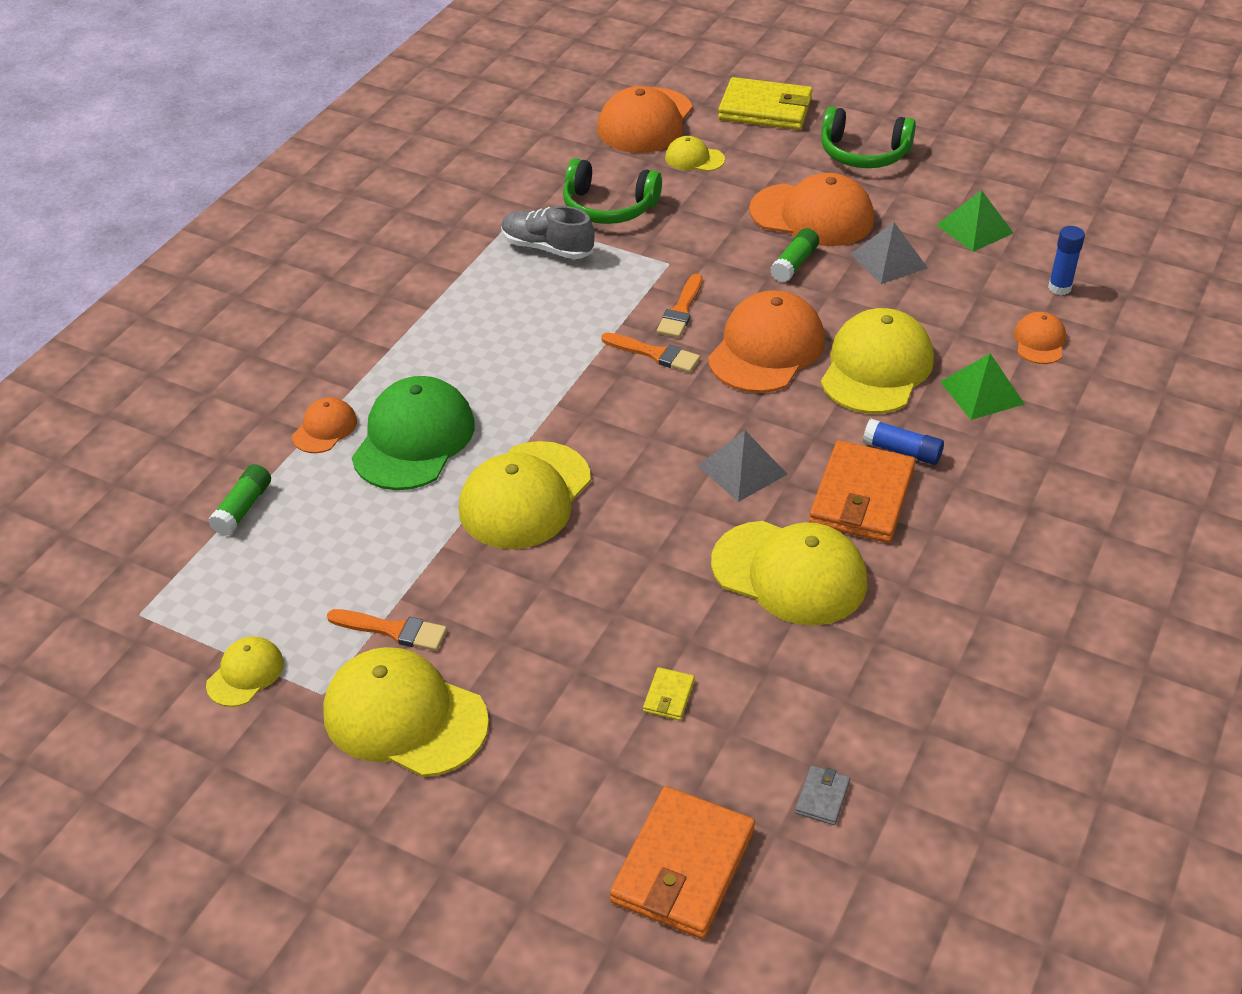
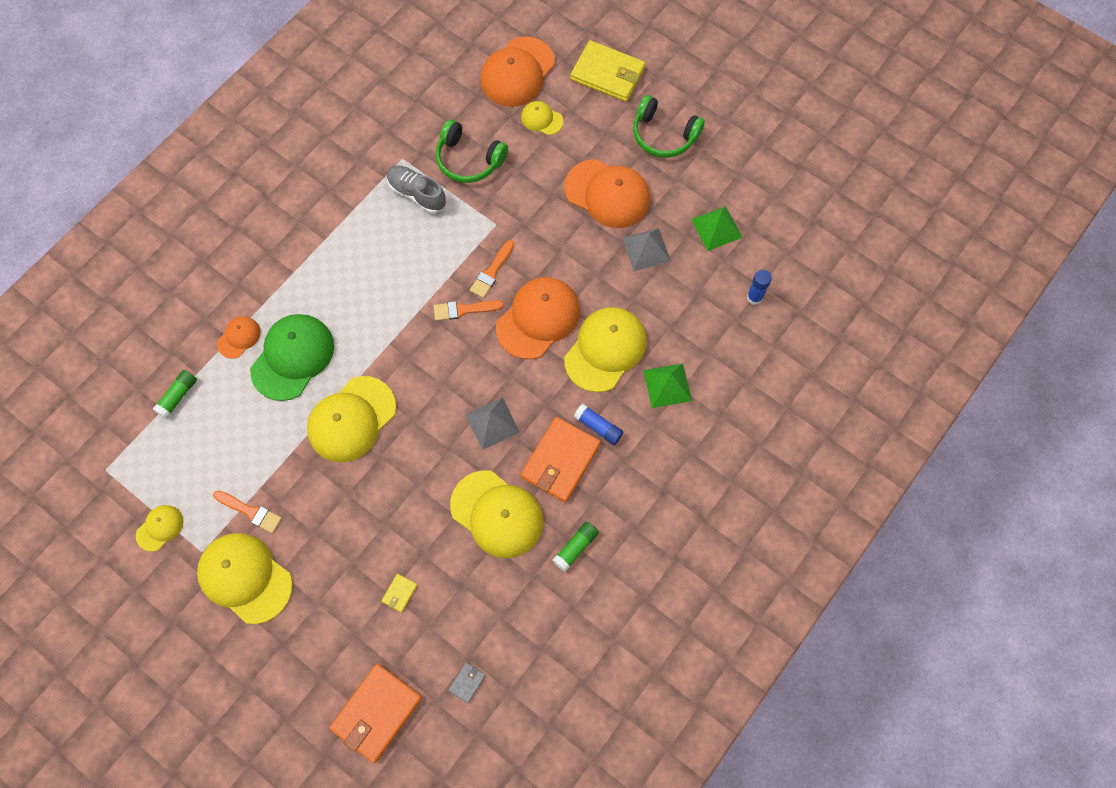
camera: 10 degrees right, 25 degrees up
orange brush [601,332,700,373] -> orange brush turned 135 degrees clockwise [434,300,504,321]
green glue stick [770,228,819,282] -> green glue stick moved to [553,522,599,572]
orange cap [1014,312,1066,364] -> none

